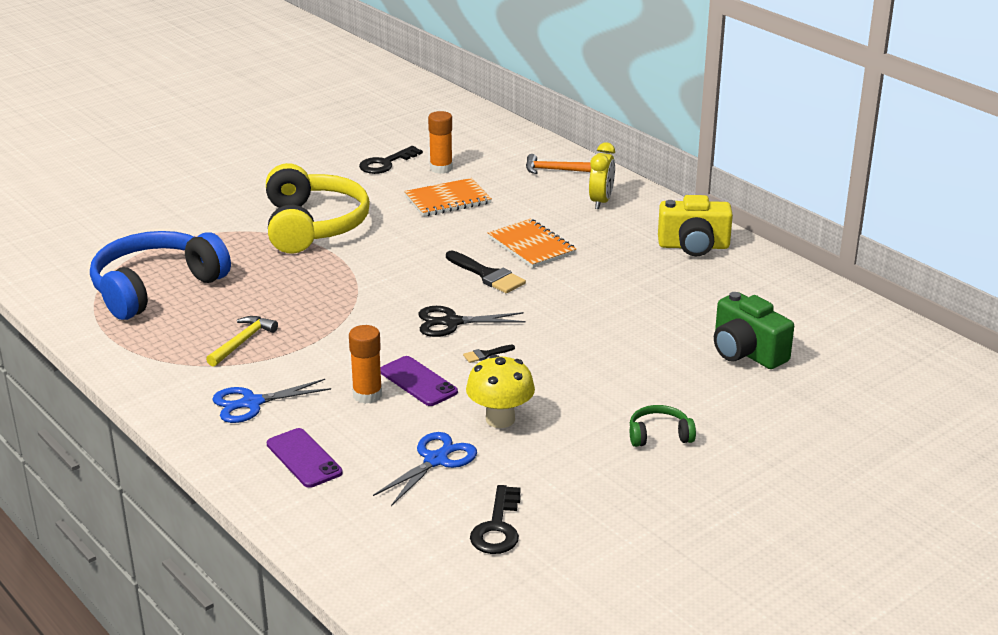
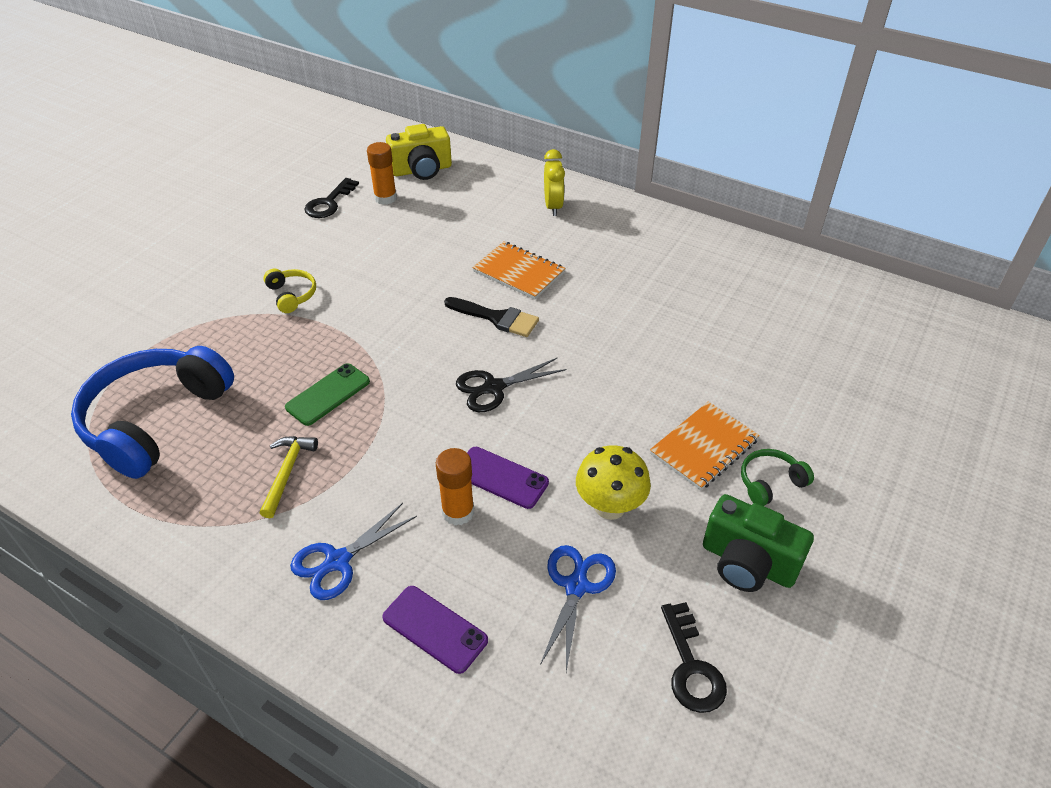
camera: 20 degrees left, 15 degrees up
yellow headphones [266,163,370,254] -> yellow headphones [263,269,316,313], size x0.43
orange notebook [404,178,492,217] -> orange notebook moved to [650,401,760,490]
black brush [463,345,515,363] -> none
orange hammer [526,154,591,174] -> none
yellow camera [658,195,733,256] -> yellow camera moved to [386,124,452,180]
green camera [714,292,794,369] -> green camera moved to [703,494,814,592]
none -> green phone [285,364,370,426]

